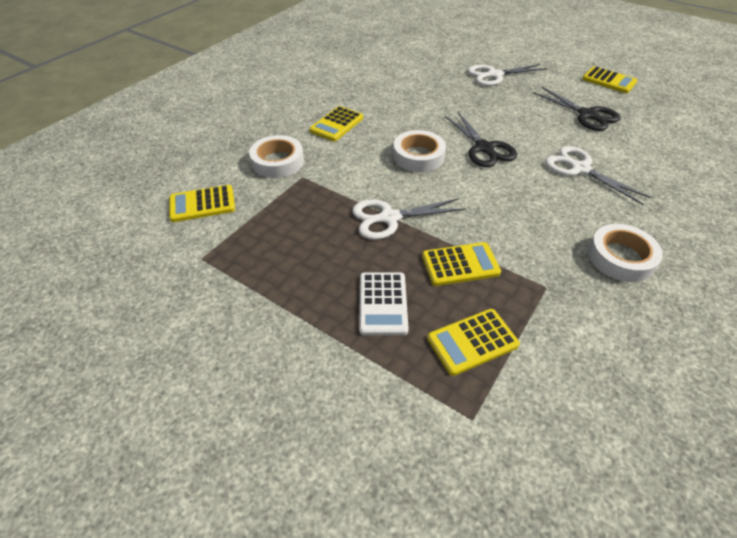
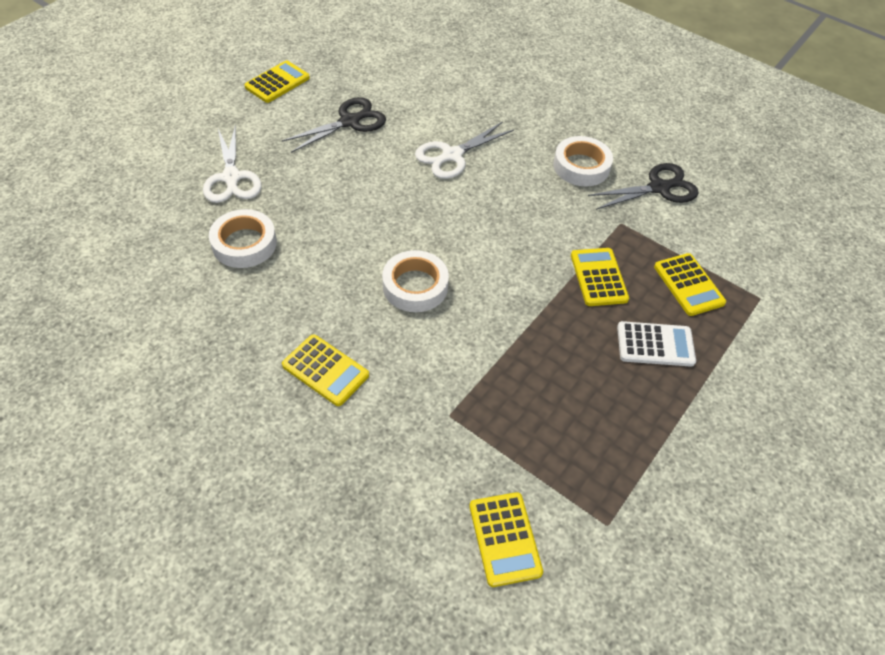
camera: 90 degrees left, 5 degrees up
white tape [249,135,304,178] -> white tape moved to [209,209,277,268]
white scissors [352,198,466,240] -> none
black scissors [445,112,517,167] -> black scissors moved to [588,163,698,210]

